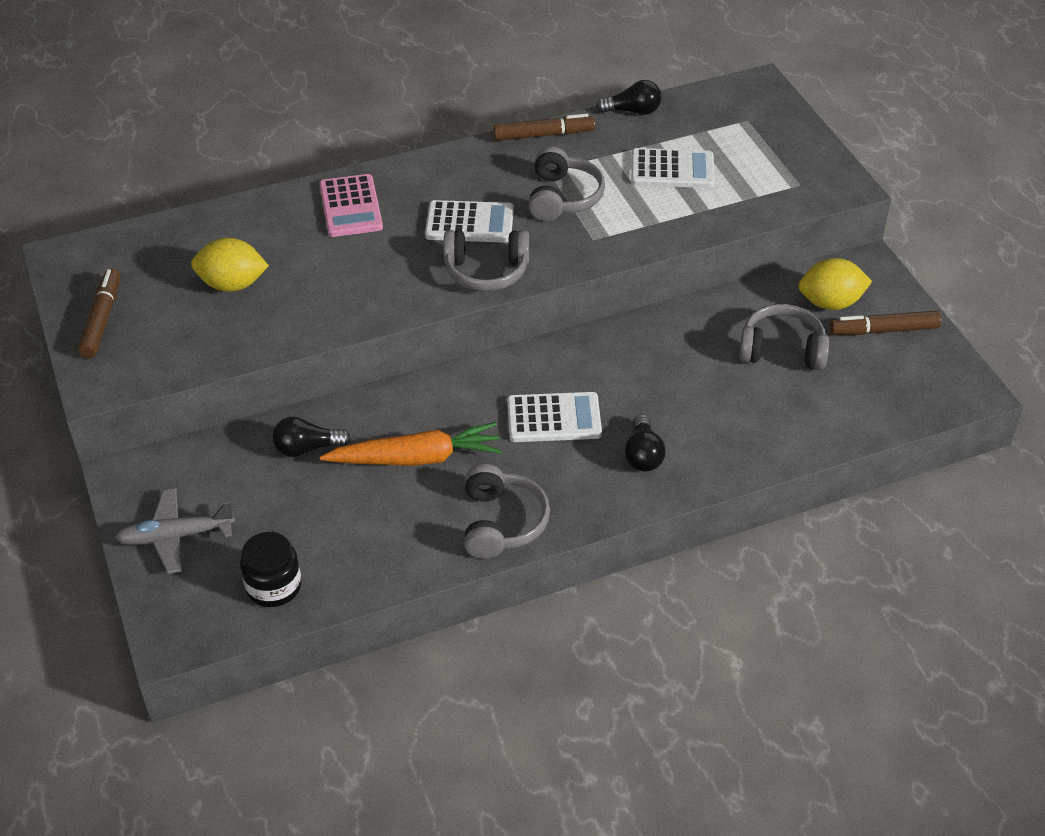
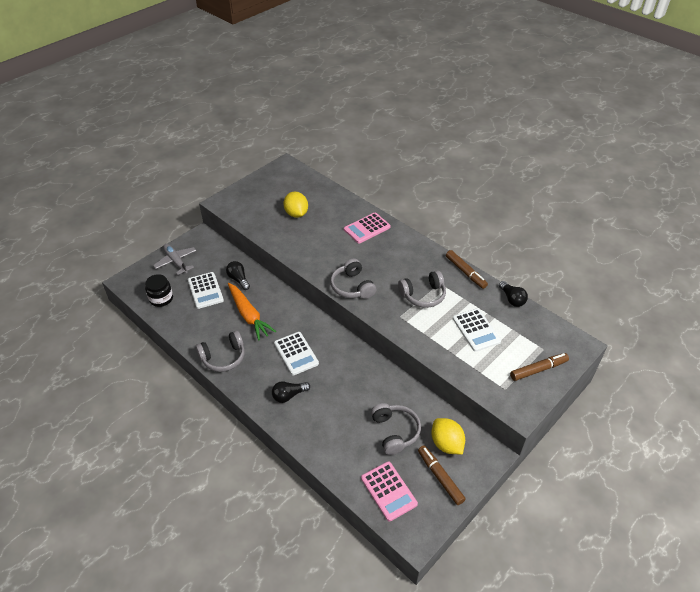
camera: 65 degrees right, 0 degrees up
brown marker [78,269,120,359] -> brown marker moved to [510,353,569,381]
white calculator [425,200,514,243] -> white calculator moved to [188,272,224,309]
none -> pink calculator [361,461,418,522]

